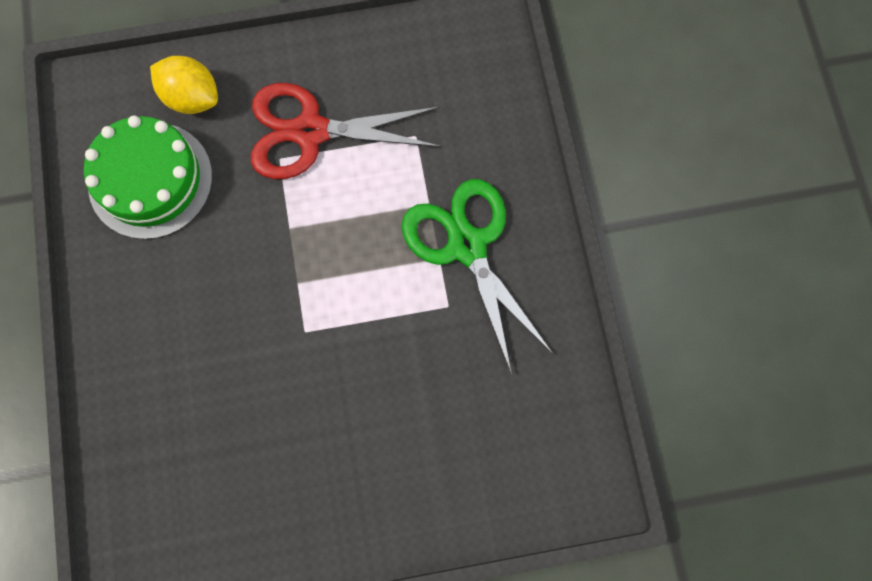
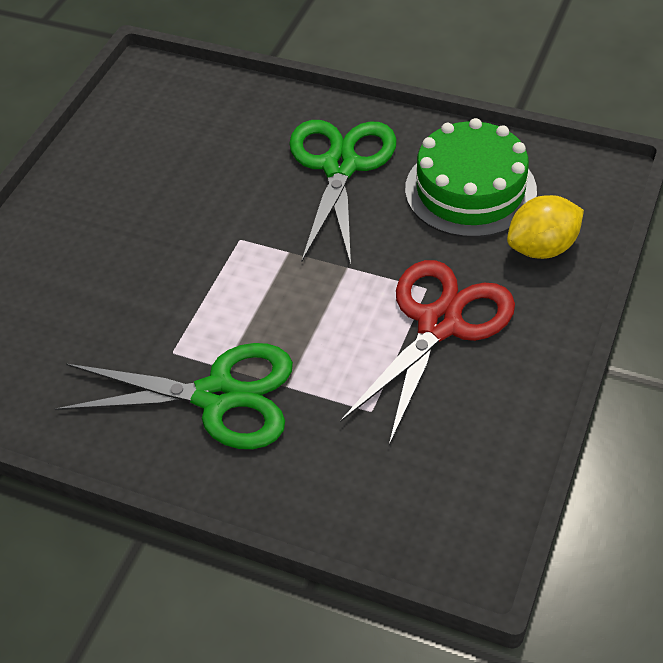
camera: 125 degrees right, 25 degrees down
none -> green scissors [289,120,397,265]

